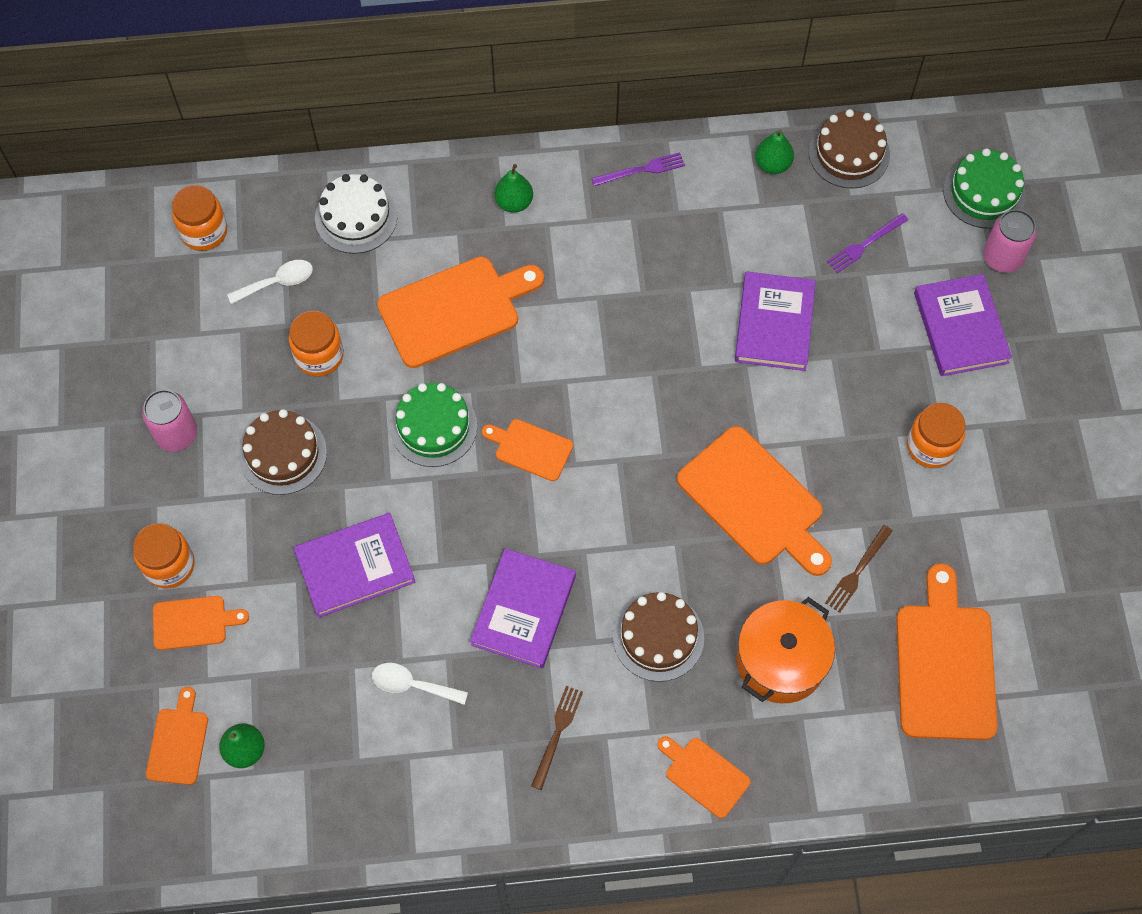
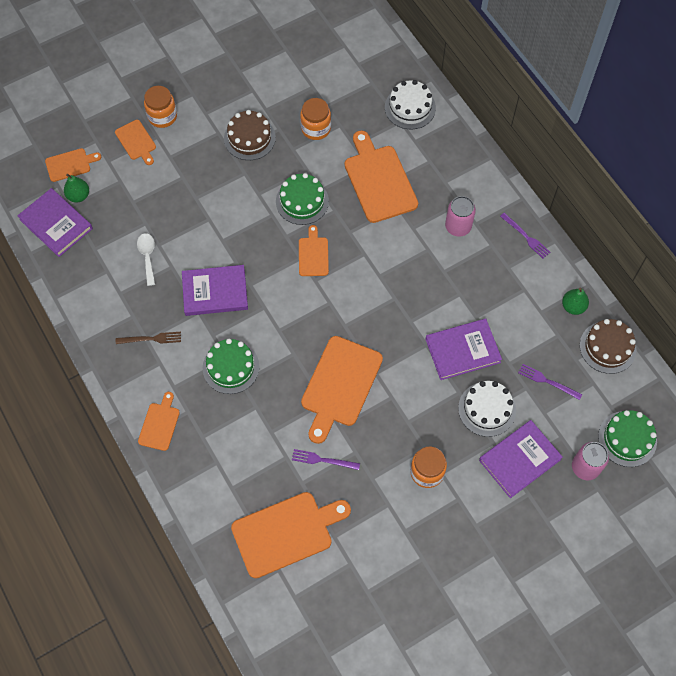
camera: 65 degrees right, 0 degrees up
pink can [142,389,197,452] -> pink can moved to [445,196,476,237]
orange jar [172,185,227,251] -> none
white spoon [227,260,313,304] -> none
purple book [294,513,415,618] -> purple book moved to [17,188,93,257]
orange cutting board [377,256,544,368] -> orange cutting board turned 150 degrees counterclockwise [345,131,418,223]
green pear [494,164,533,213] -> none
brown cake [613,592,704,682] -> green cake [203,339,259,394]
orange pot [737,597,835,703] -> none
brown fork [825,525,893,613] -> purple fork [292,449,360,470]
none -> white cake [458,381,516,437]

